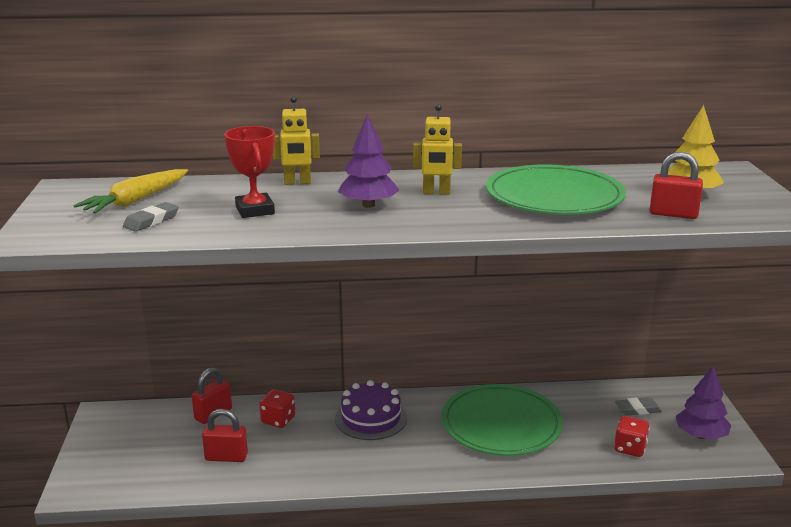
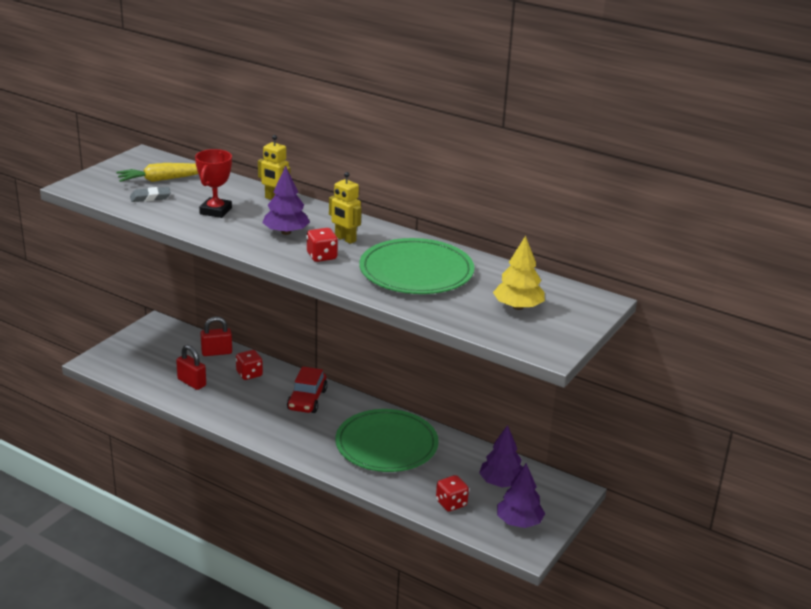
camera: 35 degrees right, 5 degrees up
purple cake [335,380,407,440] -> red car [287,366,328,413]
grey eraser [615,397,662,416] -> purple tree [479,425,523,487]
red padlock [650,152,703,219] -> none
none -> red dice [306,228,338,262]

